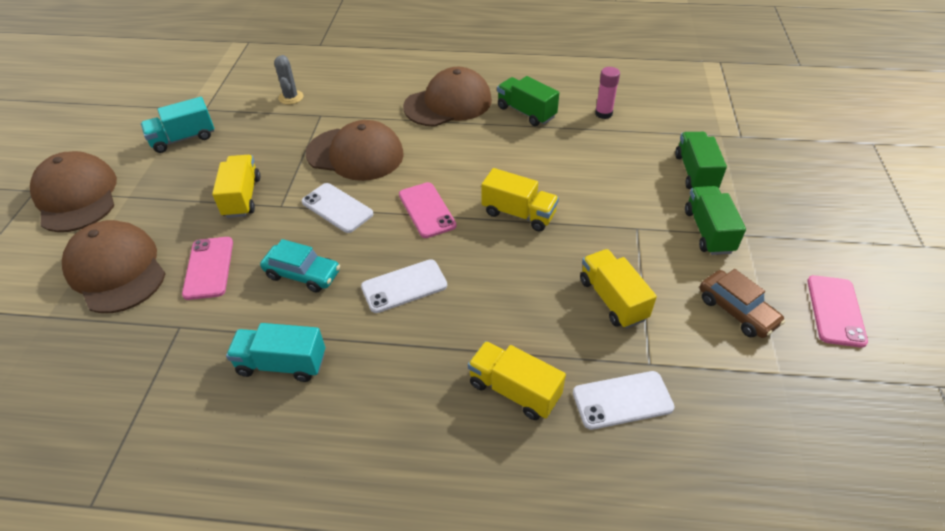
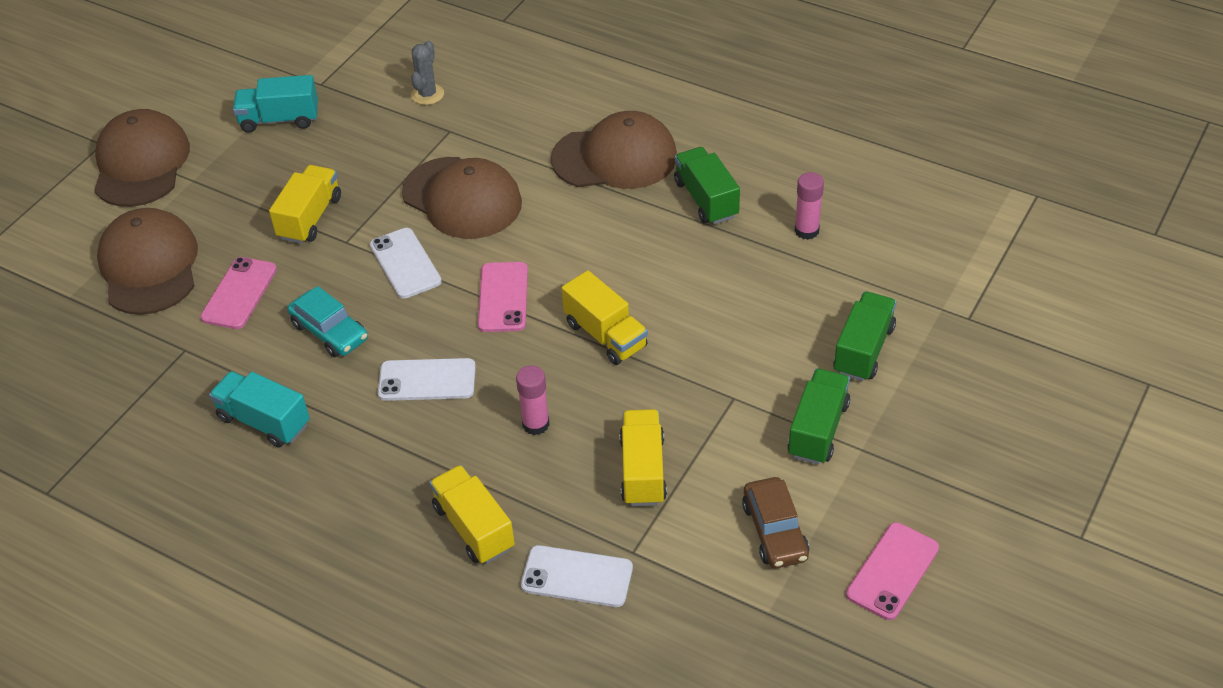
camera: 25 degrees right, 0 degrees up
none -> pink glue stick [516,366,550,435]

